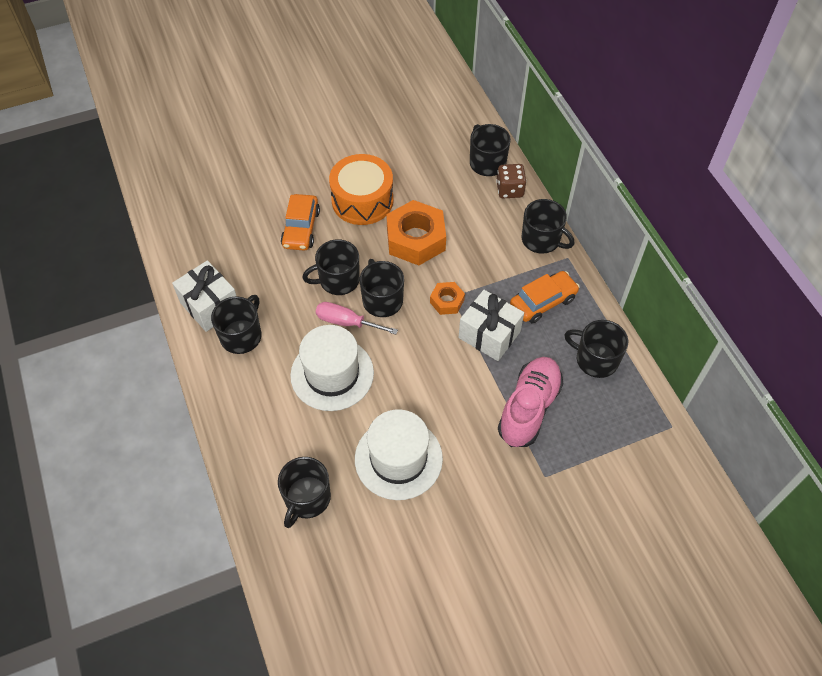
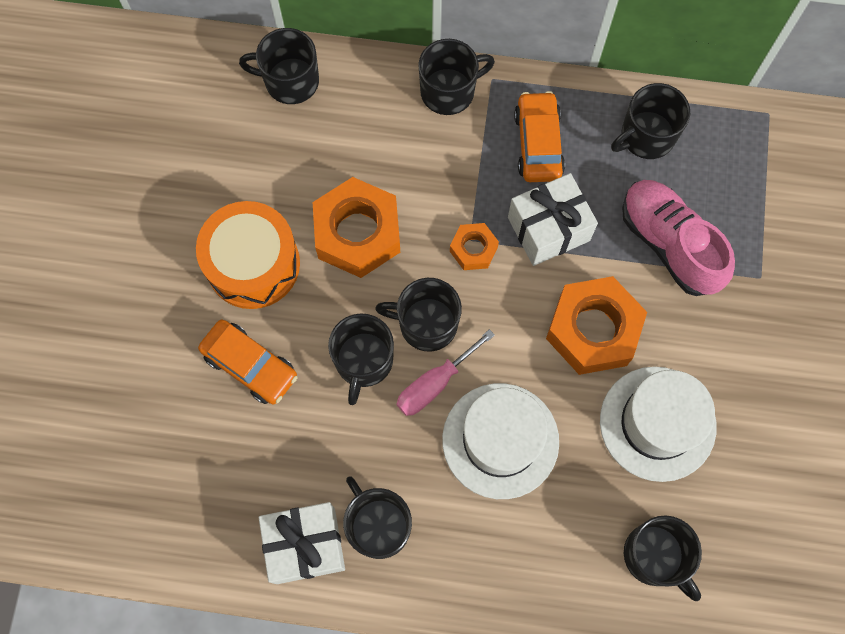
camera: 60 degrees left, 15 degrees up
brown dice [496,164,527,198] -> none
none -> orange nut [546,276,647,375]

